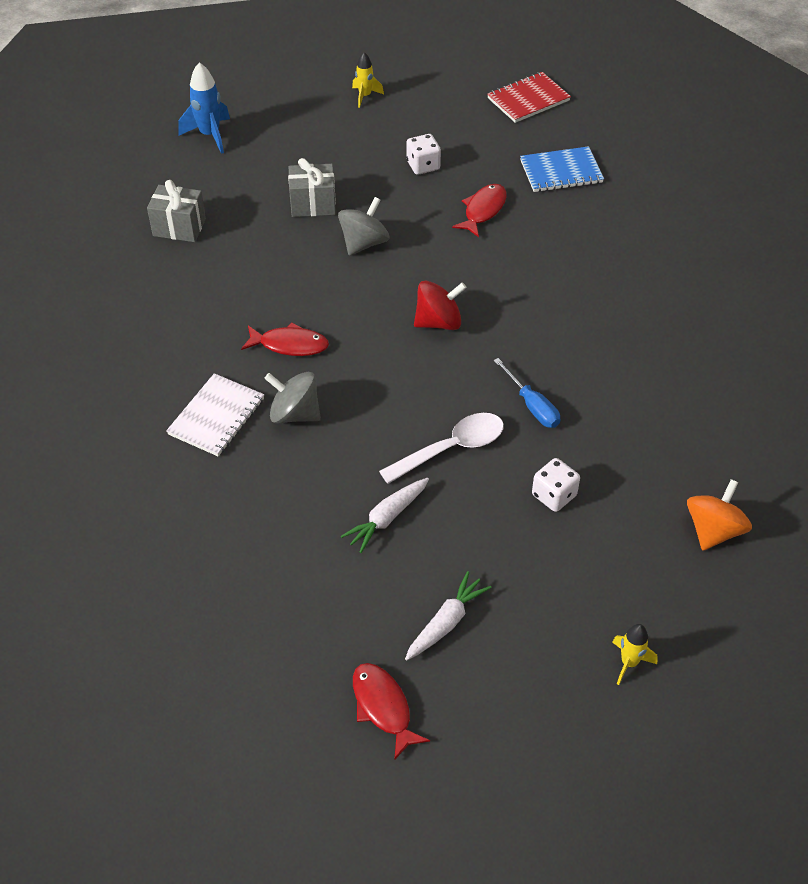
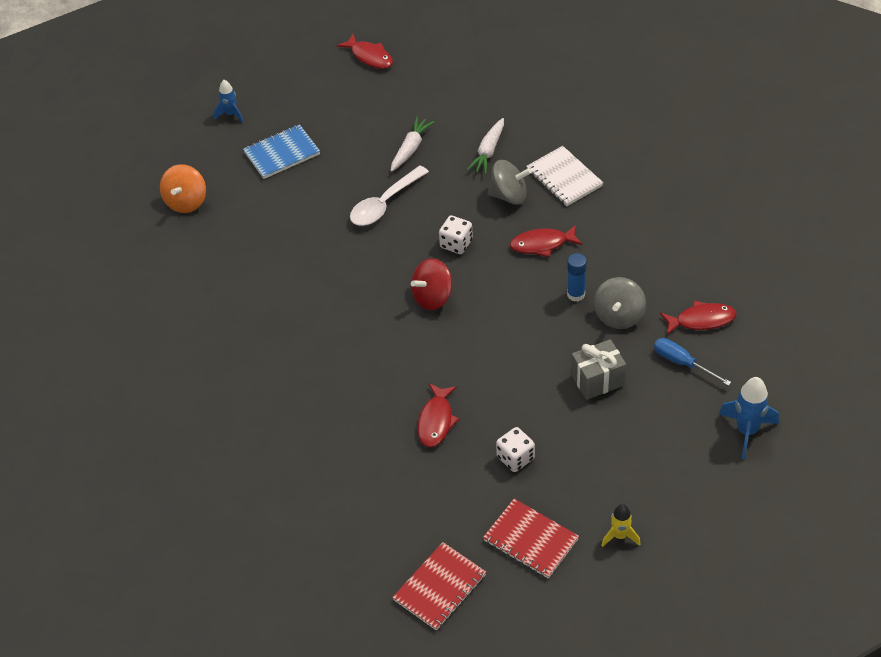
camera: 165 degrees right, 0 degrees up
grey gift [147,180,206,242] -> red fish [660,301,736,335]
white notebook [166,373,264,456] -> white notebook turned 45 degrees counterclockwise [526,146,603,206]
grey spinning top [338,197,389,256] -> grey spinning top moved to [594,277,646,329]
white carrot [405,571,491,661] -> white carrot moved to [467,118,504,174]
blue screwdriver [494,358,560,428] -> blue screwdriver moved to [654,338,731,386]
blue notebook [520,146,604,192] -> blue notebook moved to [243,124,320,179]
white dice [532,458,580,512] -> white dice moved to [439,215,473,254]
yellow rocket [612,624,658,685] -> blue rocket [214,80,244,123]
none -> red notebook [483,499,579,579]
none -> blue glue stick [567,253,587,302]

